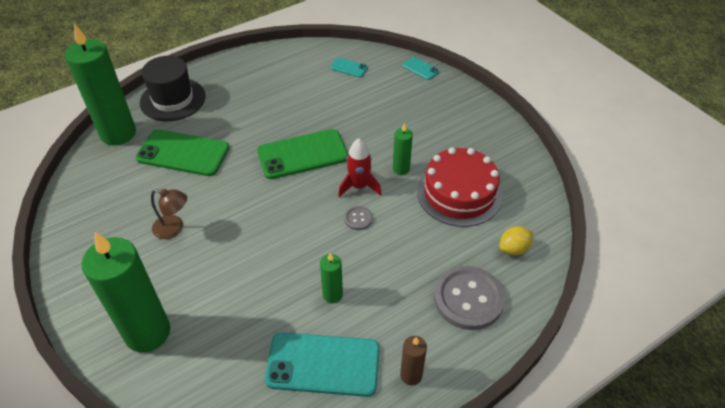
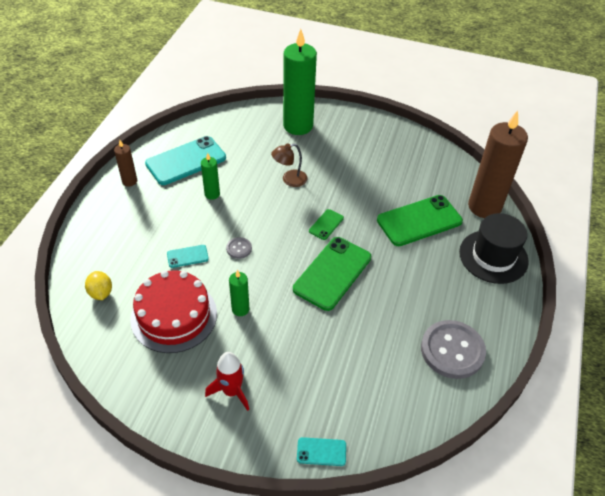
camera: 140 degrees right, 0 degrees up
green candle [65,24,136,145] -> brown candle [468,110,528,218]
brown lamp [151,189,187,239] -> brown lamp moved to [271,143,307,187]
turquoise phone [330,58,368,77] -> turquoise phone moved to [167,245,209,268]
red rocket [338,138,381,197] -> red rocket moved to [205,352,249,411]
grey button [434,266,505,330] -> grey button moved to [421,320,486,379]
yellow lemon [499,226,533,255] -> yellow lemon turned 45 degrees counterclockwise [85,271,112,300]
none -> green phone [309,209,344,240]

